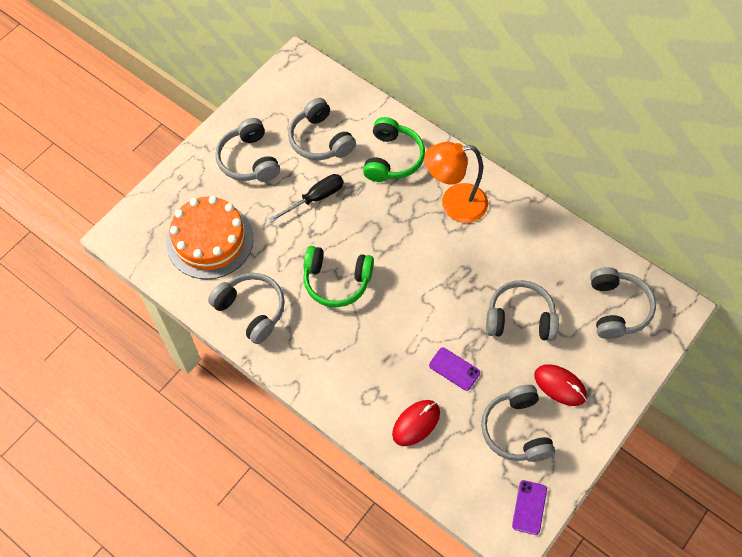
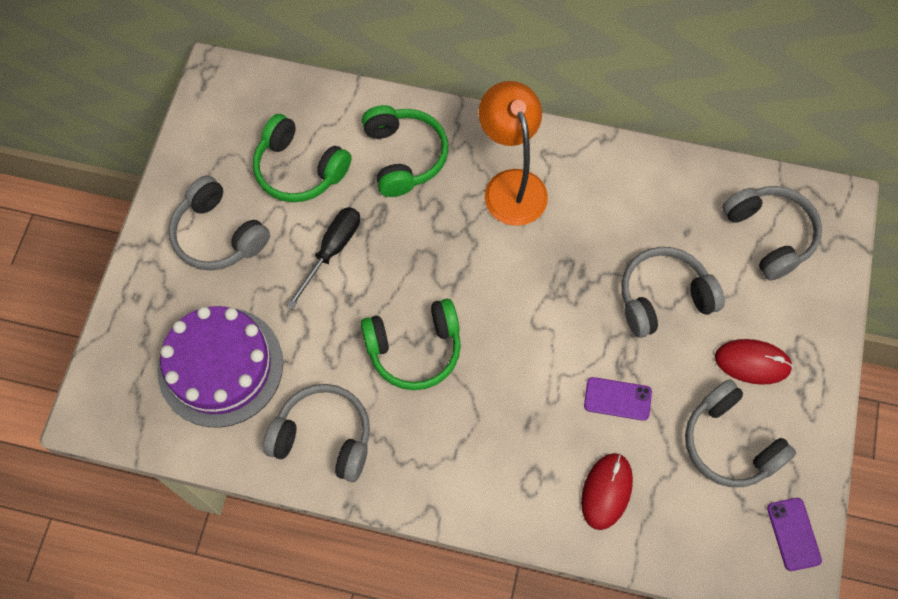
camera: 25 degrees left, 5 degrees up
orange cake [166,196,254,279] -> purple cake [157,306,283,427]
grey headphones [288,98,356,160] -> green headphones [253,114,351,202]
orange lamp [424,142,488,223] -> orange lamp turned 105 degrees clockwise [479,81,548,226]

